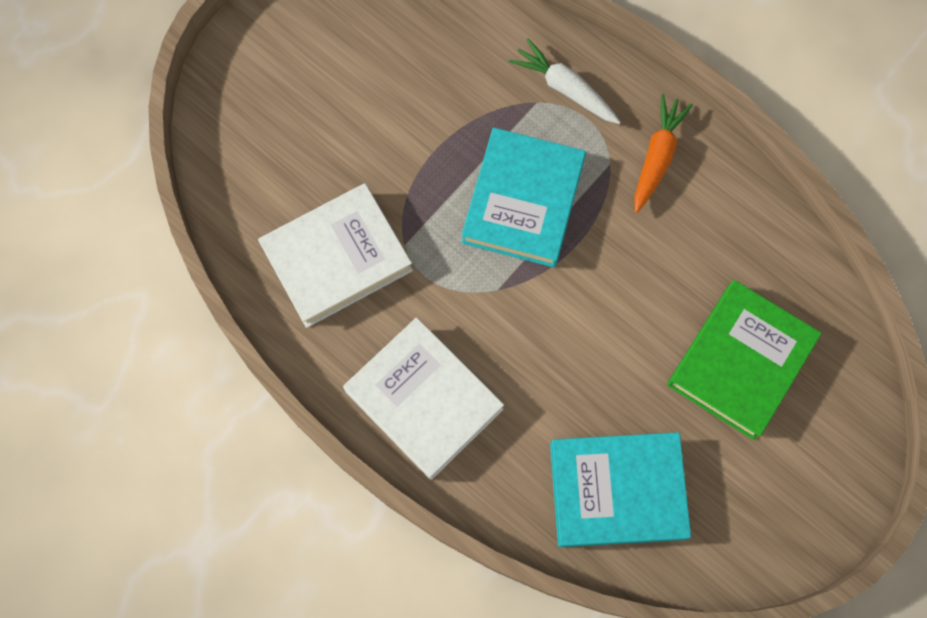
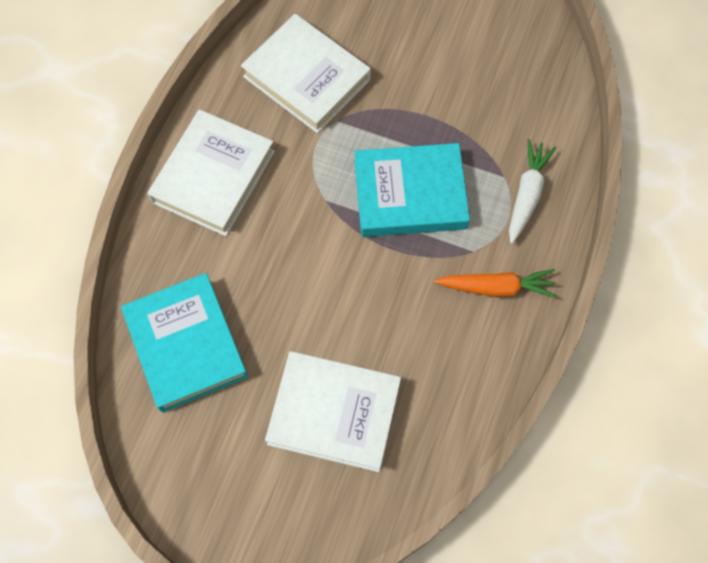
camera: 70 degrees right, 5 degrees down
green book [667,280,822,440] -> white book [265,351,401,472]

